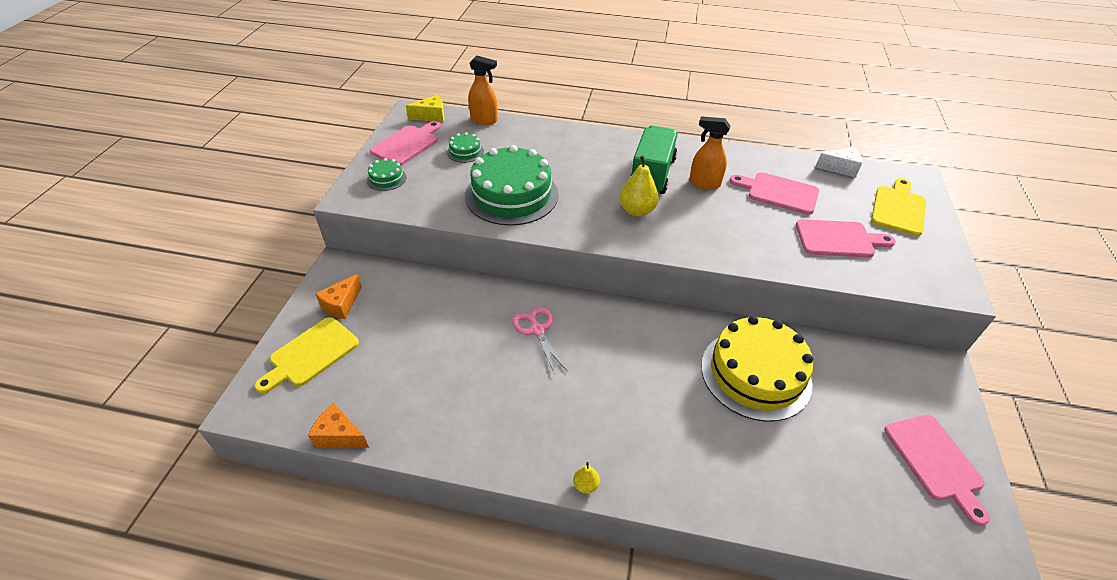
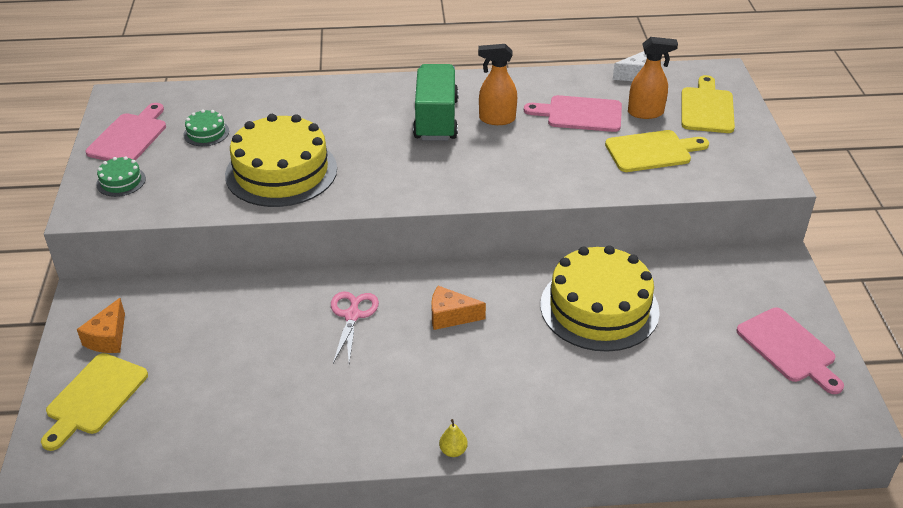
camera: 15 degrees left, 5 degrees down
orange cheese [308,403,369,448] -> orange cheese moved to [431,286,486,330]
yellow cheese [406,95,444,122] -> none
green cake [465,145,558,226] -> yellow cake [225,114,337,207]
orange spray bottle [468,56,498,125] -> orange spray bottle moved to [628,37,678,119]
pink scissors [512,307,568,374] -> pink scissors turned 45 degrees clockwise [331,291,379,363]
yellow pear [620,155,659,217] -> none
pink cutting board [796,219,896,257] -> yellow cutting board [605,130,709,172]

